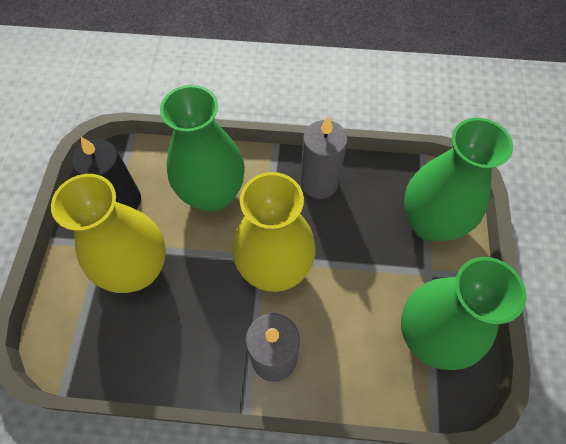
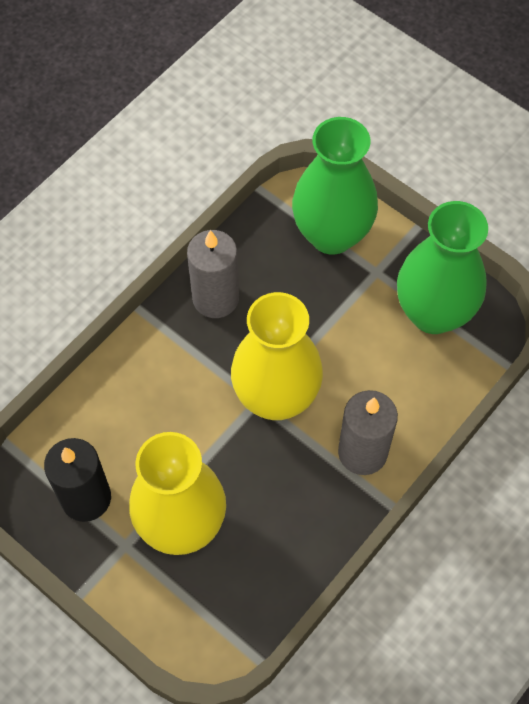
camera: 55 degrees left, 0 degrees up
green vase [160,85,245,212] -> none

